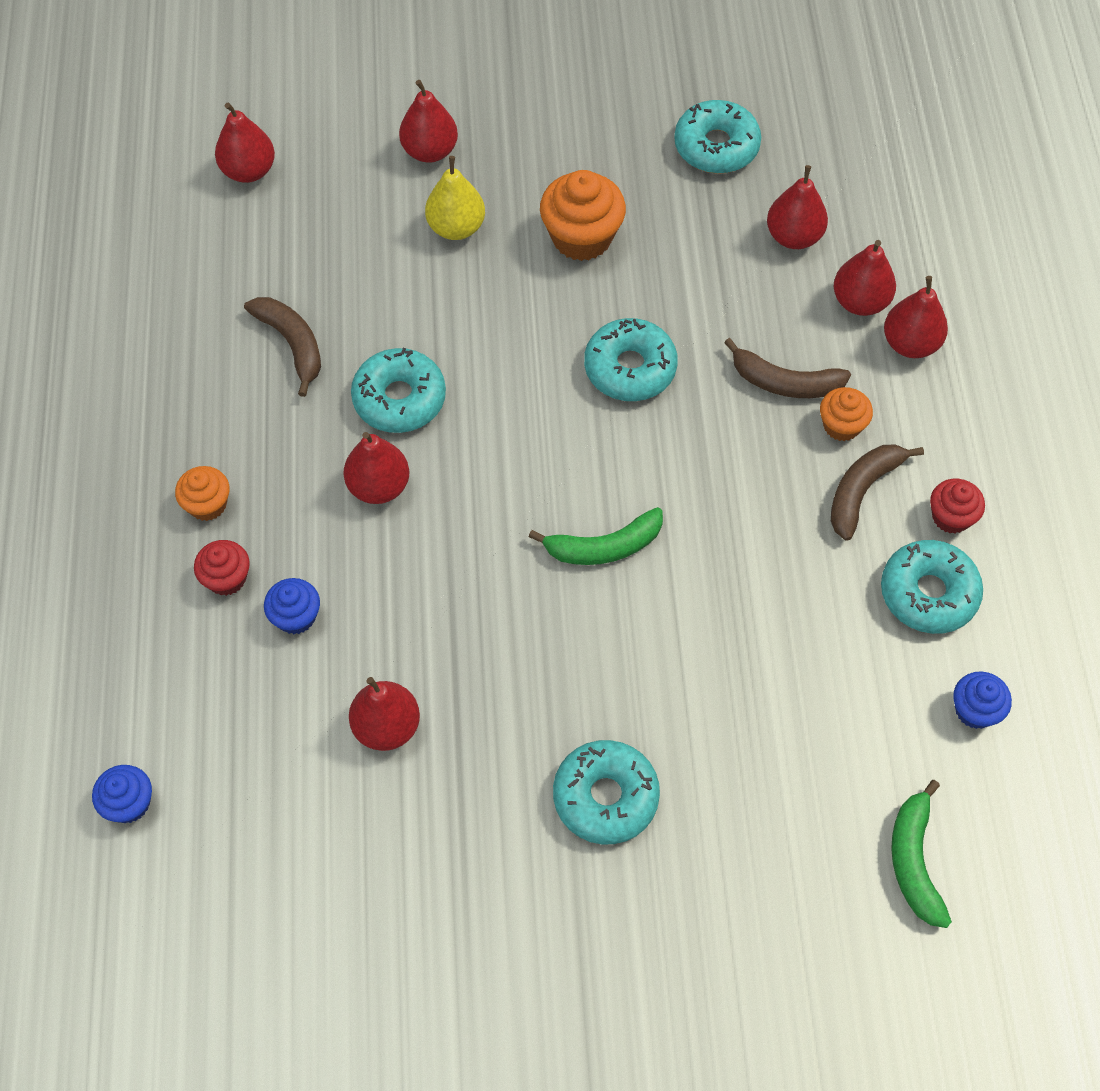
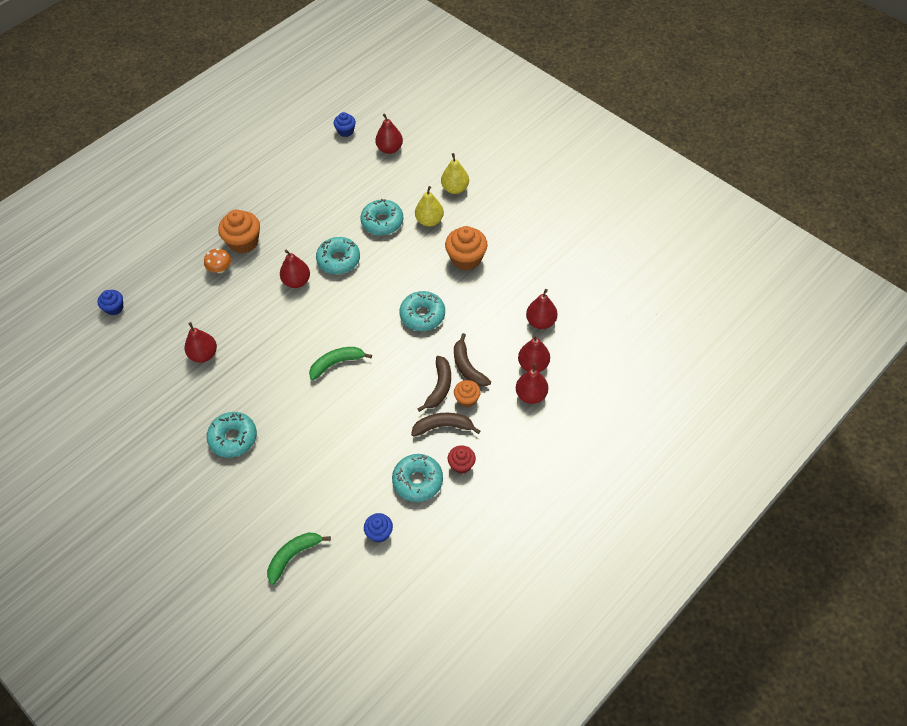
camera: 50 degrees right, 5 degrees down
orange cupcake [175,466,230,521] -> orange cupcake [218,210,260,254], size x1.72
red cupcake [194,540,250,596] -> orange mushroom [204,248,231,273]
brown banana [244,297,321,397] -> brown banana moved to [417,356,451,412]
blue cupcake [264,578,320,634] -> blue cupcake moved to [333,112,356,137]
red pear [399,80,458,163] -> yellow pear [441,153,469,194]
green banana [529,507,663,565] -> green banana turned 120 degrees clockwise [309,347,372,380]
turquoise donut [674,100,761,174] -> turquoise donut moved to [360,199,404,236]

